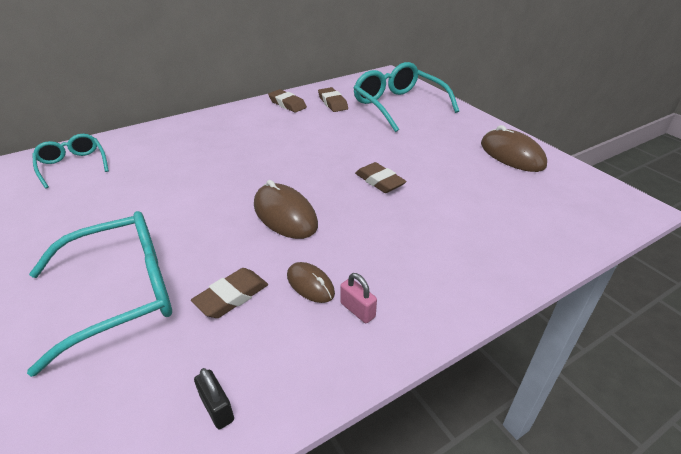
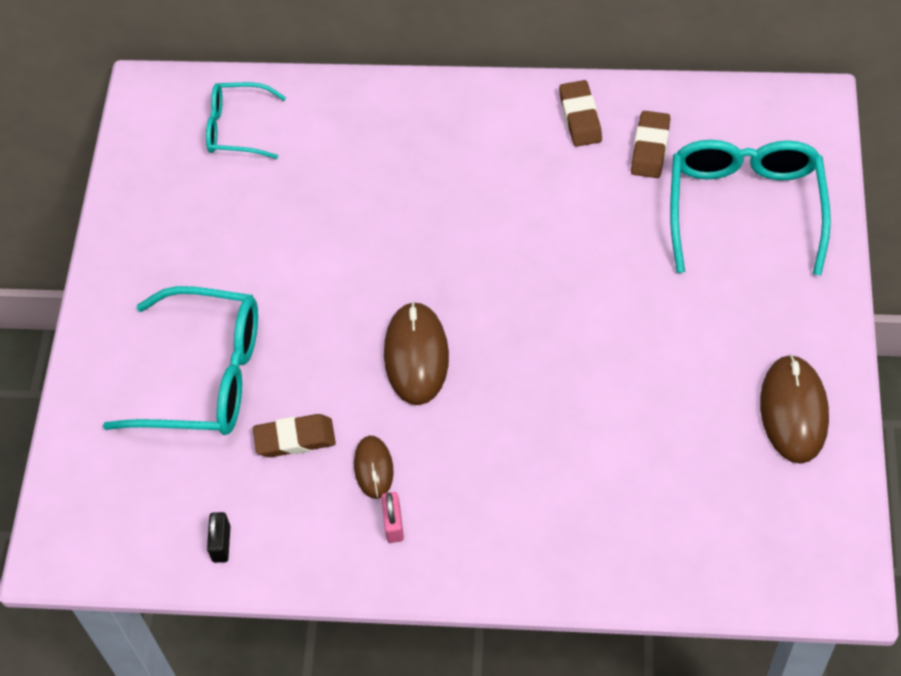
camera: 40 degrees right, 20 degrees up
turquoise glasses [32,134,109,189] -> turquoise glasses turned 90 degrees counterclockwise [206,82,286,159]
brown eraser [355,162,407,193] -> none

